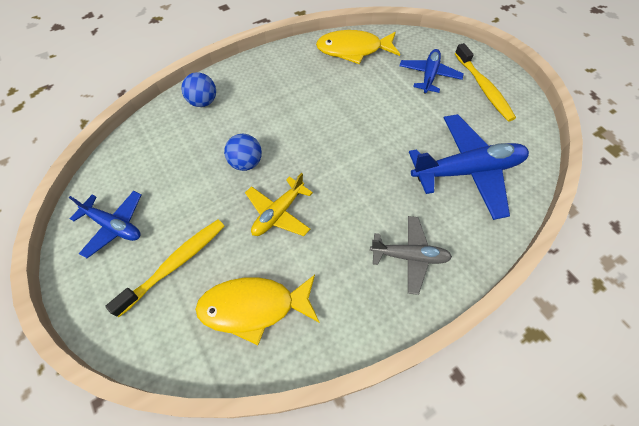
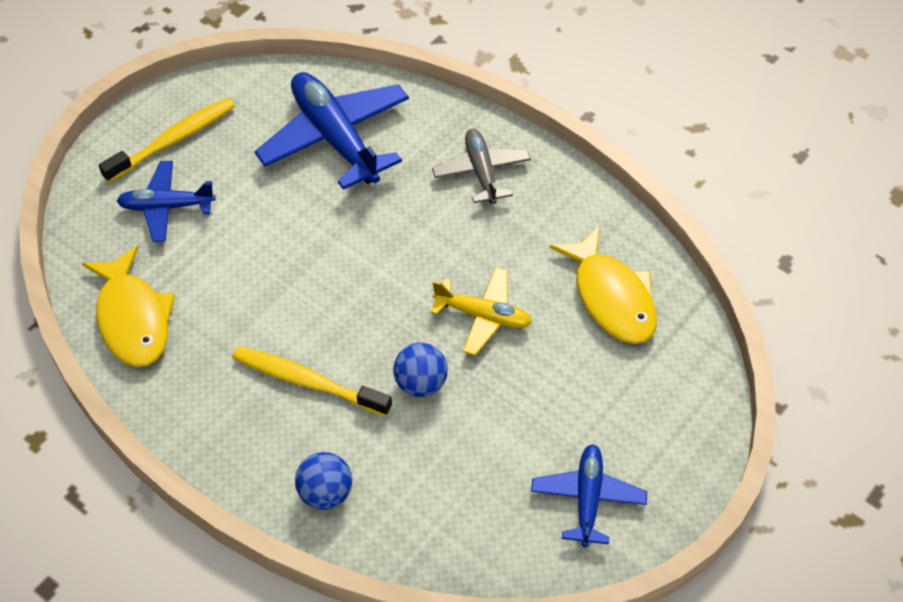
camera: 110 degrees left, 5 degrees down
yellow toothbrush [105,220,225,317] -> yellow toothbrush moved to [232,346,392,416]

